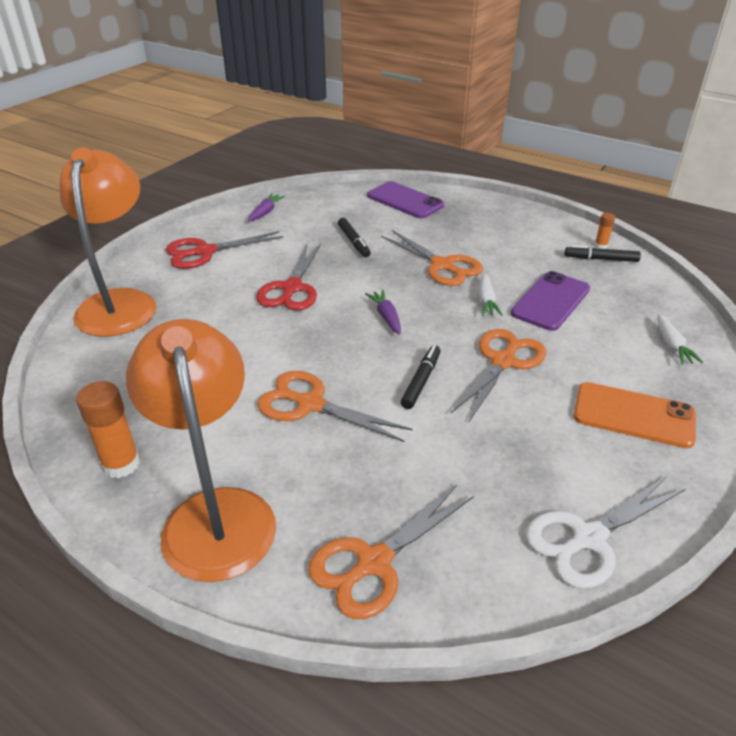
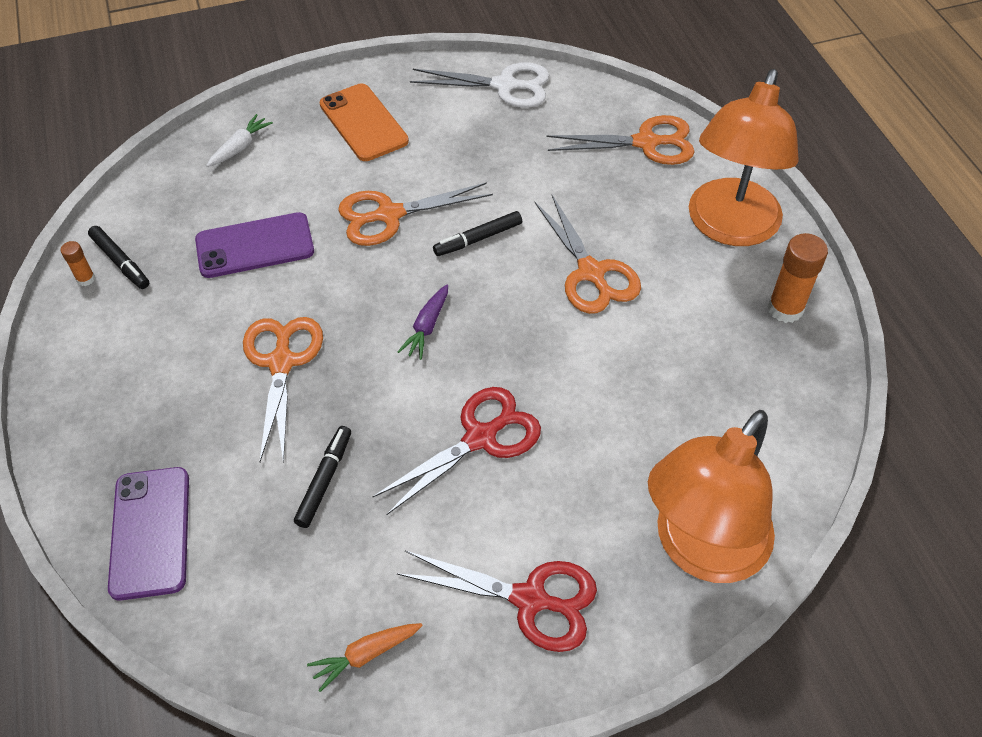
camera: 140 degrees left, 15 degrees up
purple carrot [248,193,286,222] -> orange carrot [307,623,423,692]
white carrot [479,273,503,316] -> none

